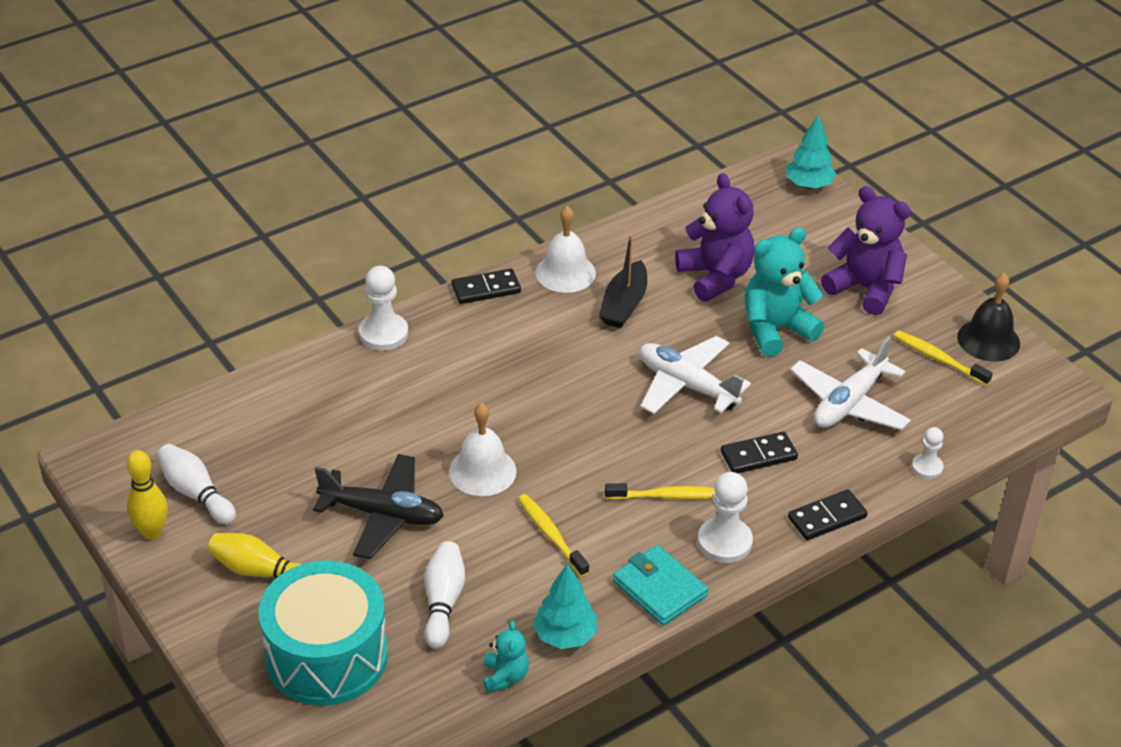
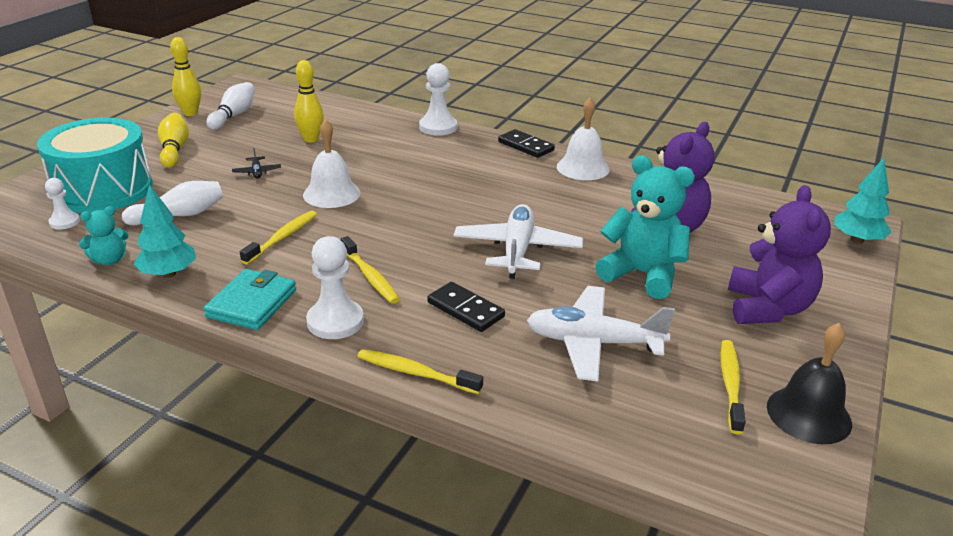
camera: 60 degrees right, 10 degrees down
black plane [313,454,444,559] -> black plane [232,148,281,178], size x0.43
black boat [599,234,647,328] -> none
black domino [788,490,868,540] -> yellow toothbrush [357,349,483,394]
white pawn [912,427,944,479] -> white pawn moved to [45,178,80,230]
none -> yellow bowling pin [294,60,324,143]

